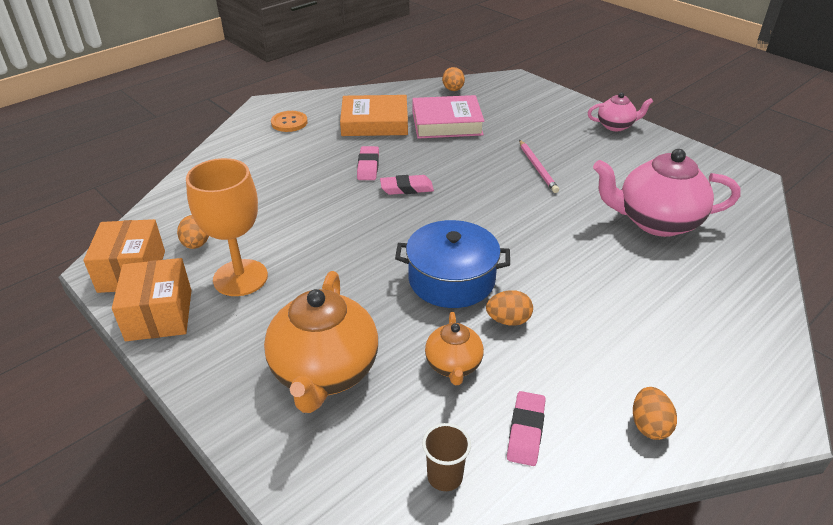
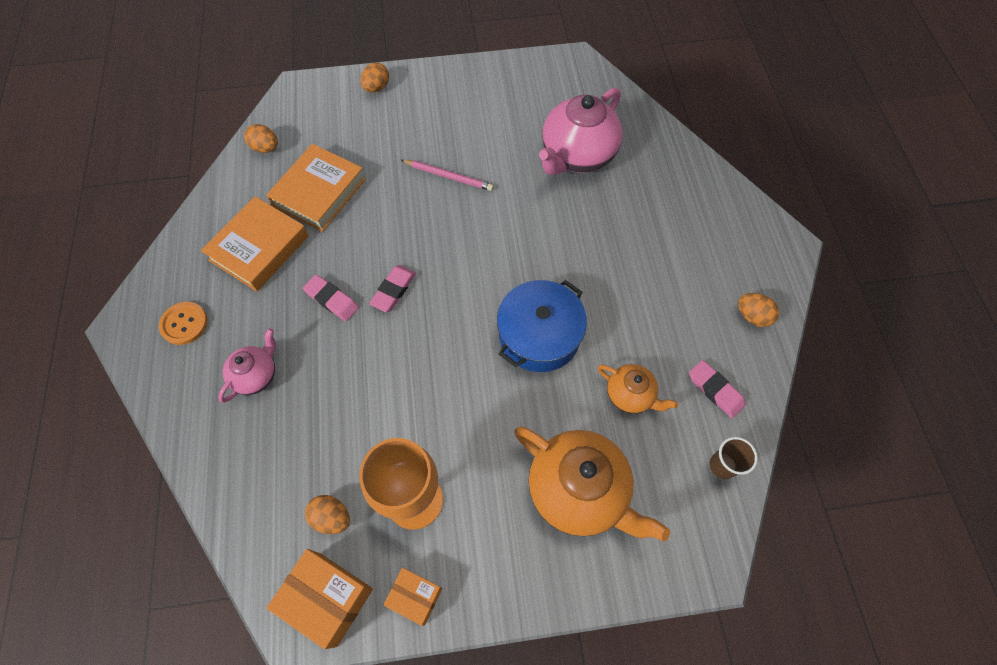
camera: 55 degrees left, 25 degrees up
orange box [112,258,192,341] -> orange box [384,567,442,626], size x0.62
pink book [412,95,485,139] -> orange book [266,144,366,232]
orange egg [486,290,533,326] -> orange egg moved to [360,63,389,92]
pink teapot [588,92,653,131] -> pink teapot moved to [218,328,276,403]

